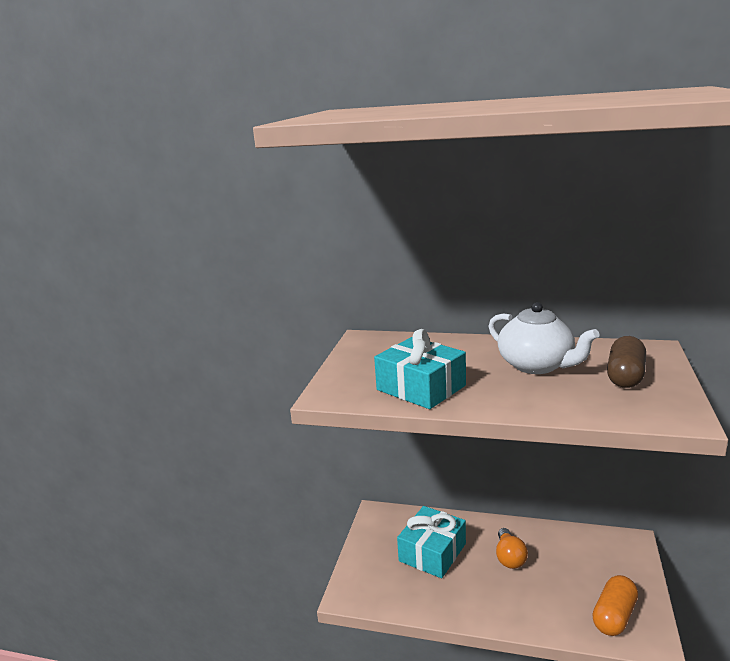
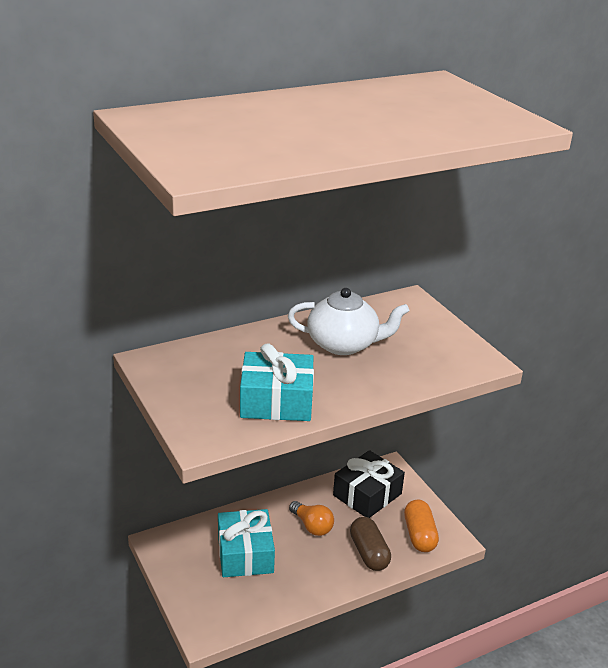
camera: 45 degrees left, 10 degrees up
brown capsule [607,336,646,388] -> brown capsule moved to [350,517,391,571]
none -> black gift [333,450,405,518]

